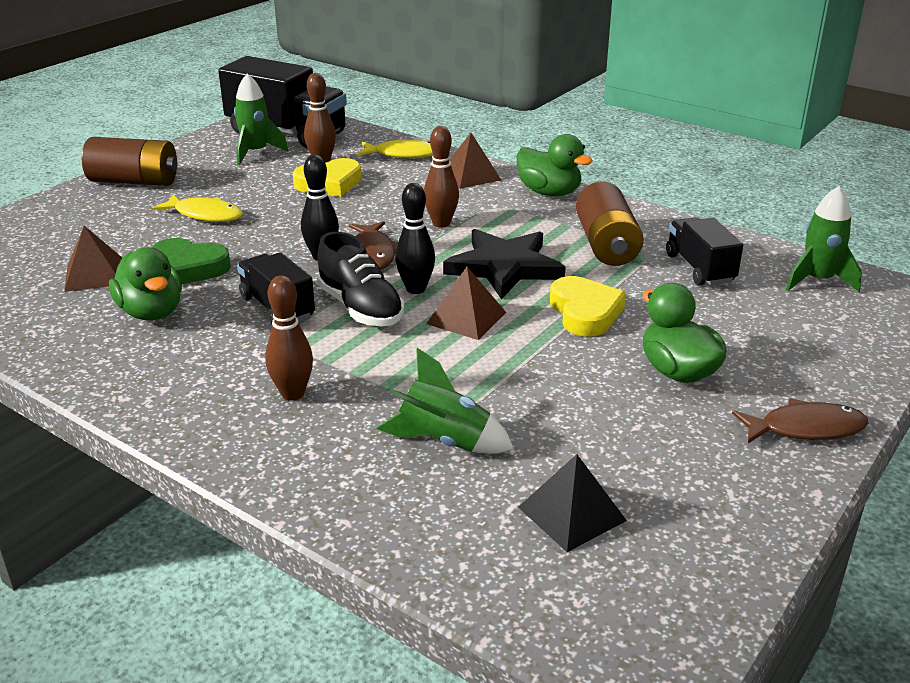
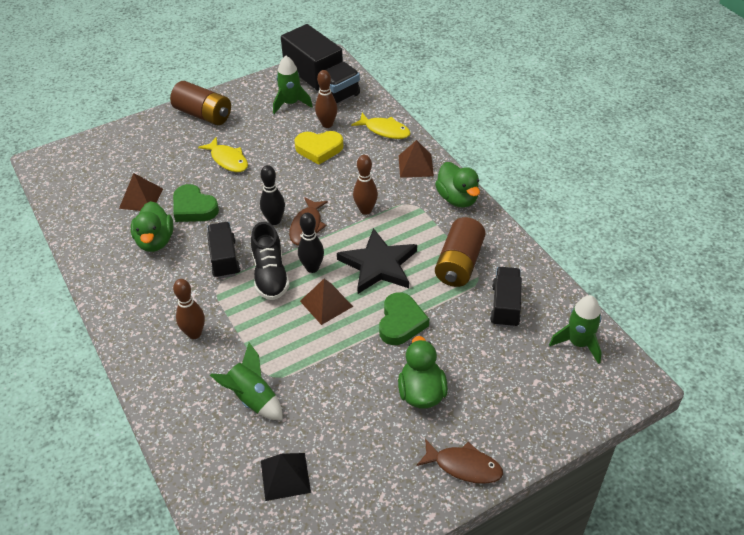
camera: 25 degrees right, 15 degrees up
yellow heart [550,276,626,337] -> green heart [379,292,429,345]

